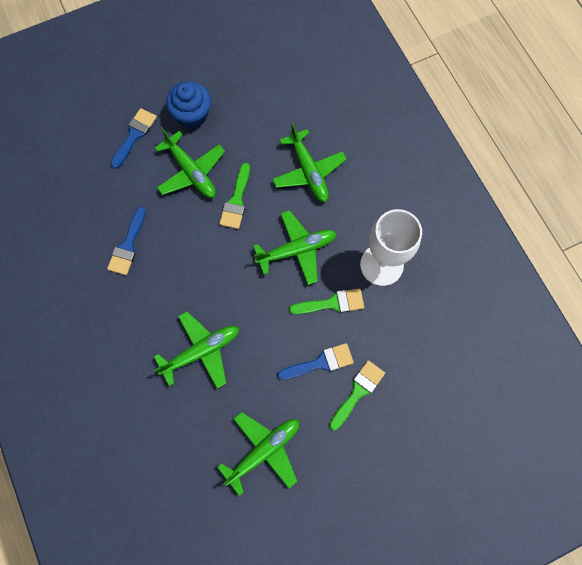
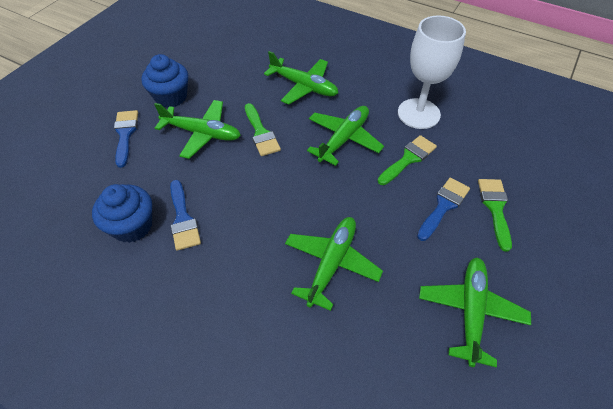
camera: 35 degrees left, 20 degrees down
none -> blue cupcake [92,184,152,243]

